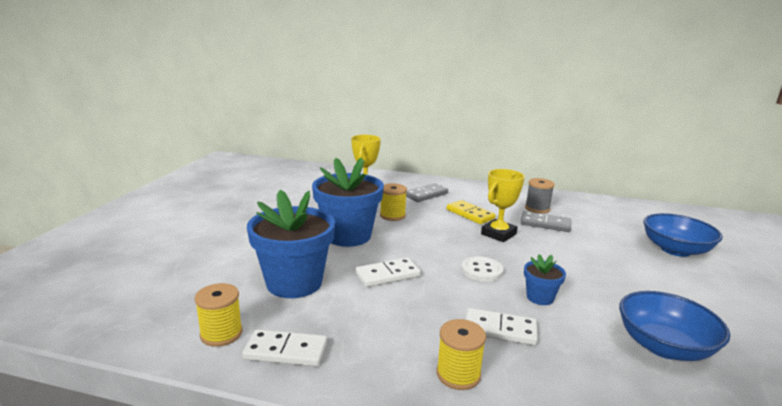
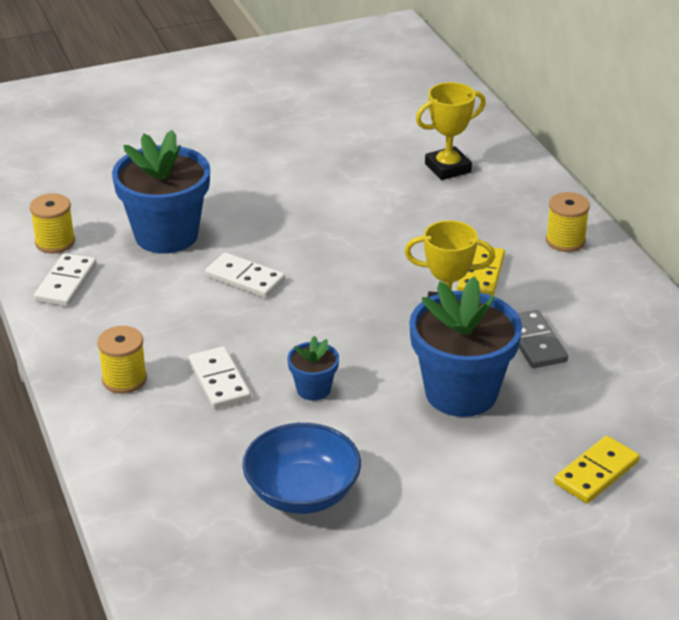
camera: 55 degrees right, 15 degrees up
white domino [242,329,327,366] -> white domino turned 45 degrees clockwise [34,253,97,306]
blue flower pot [312,157,384,247] -> blue flower pot moved to [409,276,522,417]
yellow spool [380,183,407,221] -> yellow spool moved to [546,192,590,252]
grey domino [406,183,448,202] -> none
white button [461,256,503,282] -> none
grey spool [525,178,555,213] -> none
blue bowl [643,213,723,257] -> yellow domino [554,436,640,503]

